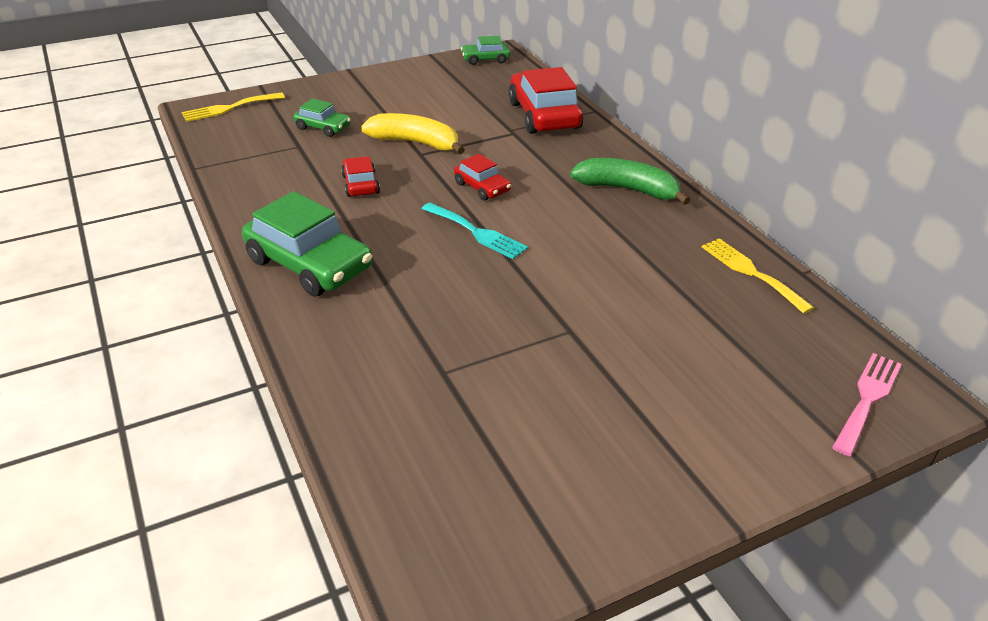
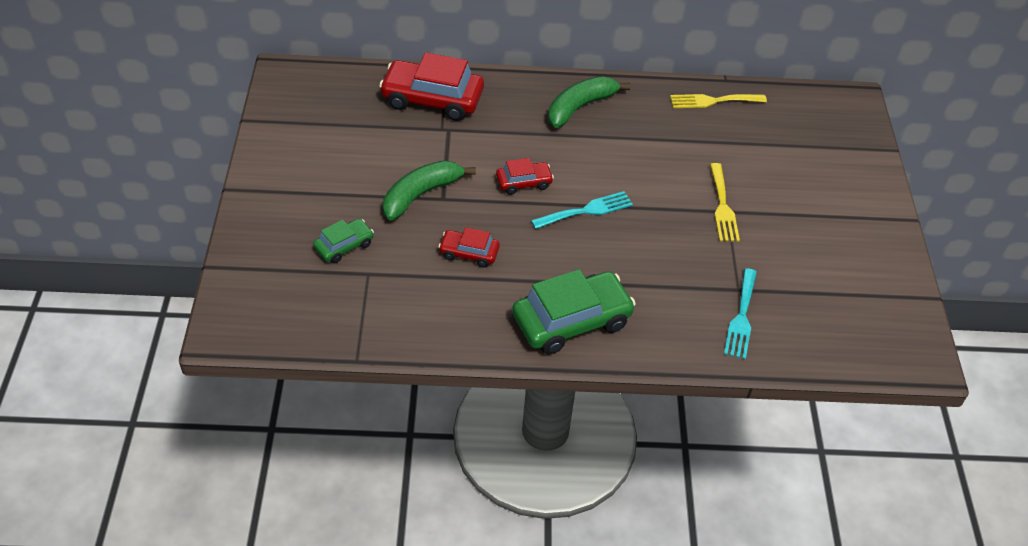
camera: 65 degrees left, 10 degrees up
yellow fork [182,92,285,122] -> yellow fork moved to [710,163,740,242]
yellow banana [361,113,465,154] -> green banana [383,160,476,220]
green car [461,36,510,65] -> none
pink fork [832,353,902,456] -> none
none -> turquoise fork [724,268,757,359]

